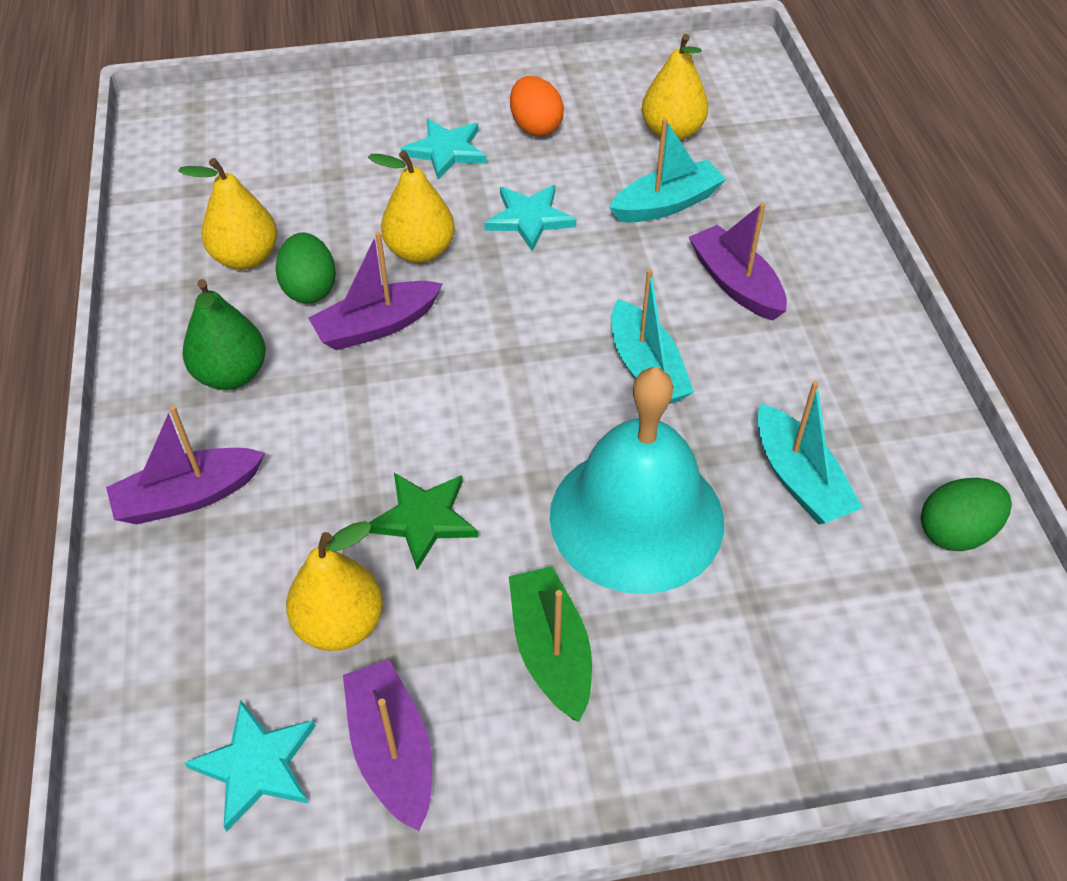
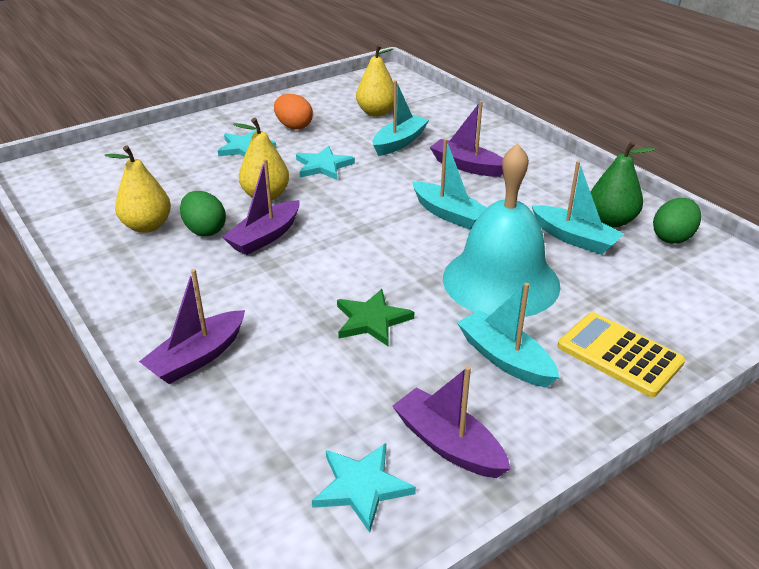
camera: 25 degrees left, 15 degrees down
green pear [182,279,266,390] -> green pear moved to [591,140,655,227]
yellow pear [286,521,383,651] -> none
green boat [509,566,592,722] -> turquoise boat [457,283,560,388]
none -> yellow calculator [558,312,685,397]

